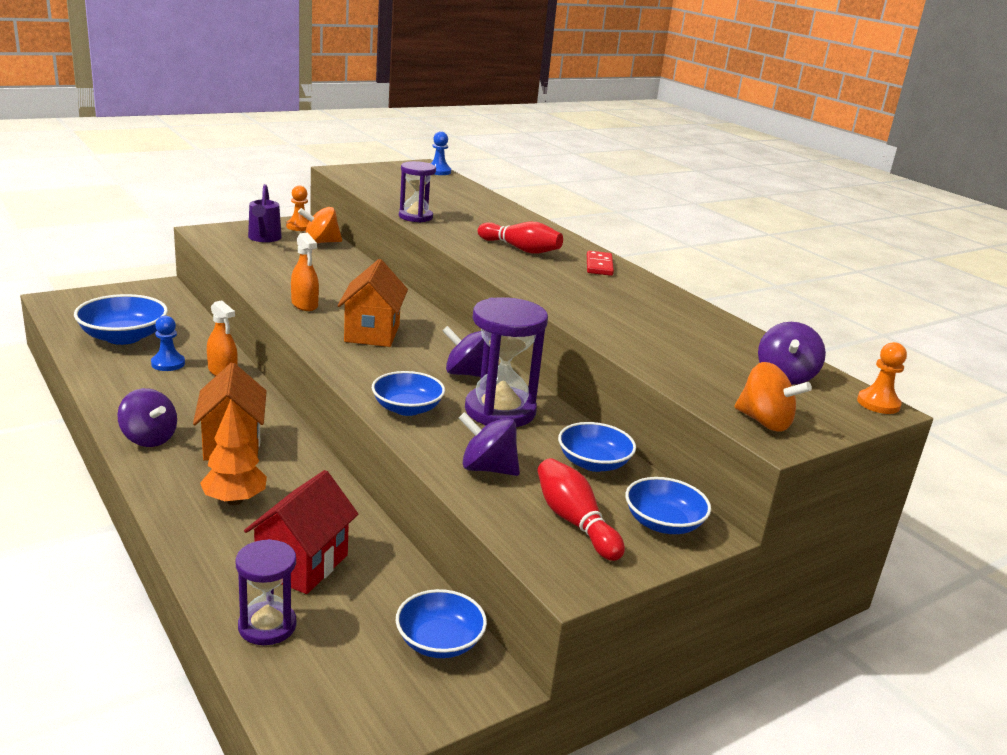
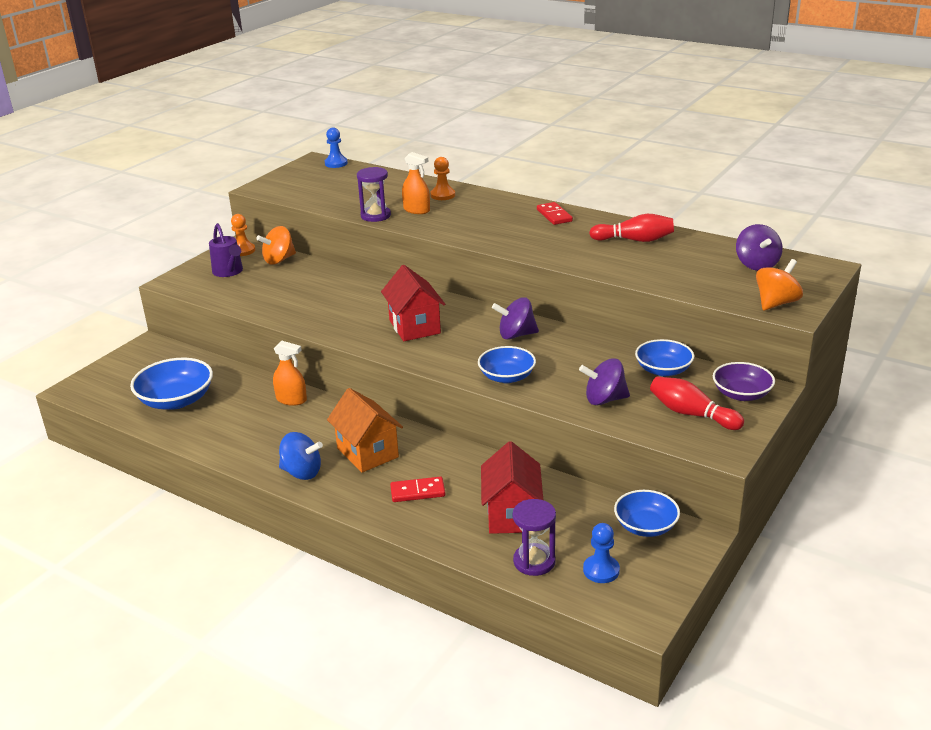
camera: 20 degrees left, 5 degrees up
purple spinning top [117,388,177,447] -> blue spinning top [279,432,323,480]
blue pawn [151,316,185,371] -> blue pawn moved to [583,523,620,583]
orange tree [200,399,267,505] -> red domino [390,477,445,502]
orange spray bottle [291,233,319,311] -> orange spray bottle moved to [402,152,430,214]
orange house [337,259,408,347] -> red house [381,265,445,341]
purple hourglass [465,297,548,427] -> none
red bowling pin [478,222,563,254] -> red bowling pin moved to [589,214,674,242]
blue bowl [625,477,711,534] -> purple bowl [713,362,775,401]
orange spinning top [734,362,812,432] -> orange spinning top turned 60 degrees counterclockwise [756,259,803,310]
orange pawn [857,342,907,414] -> orange pawn moved to [430,157,455,200]

